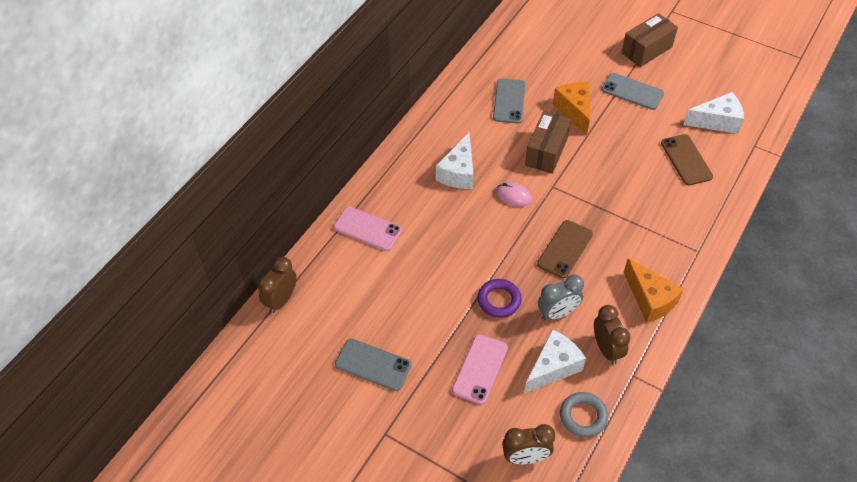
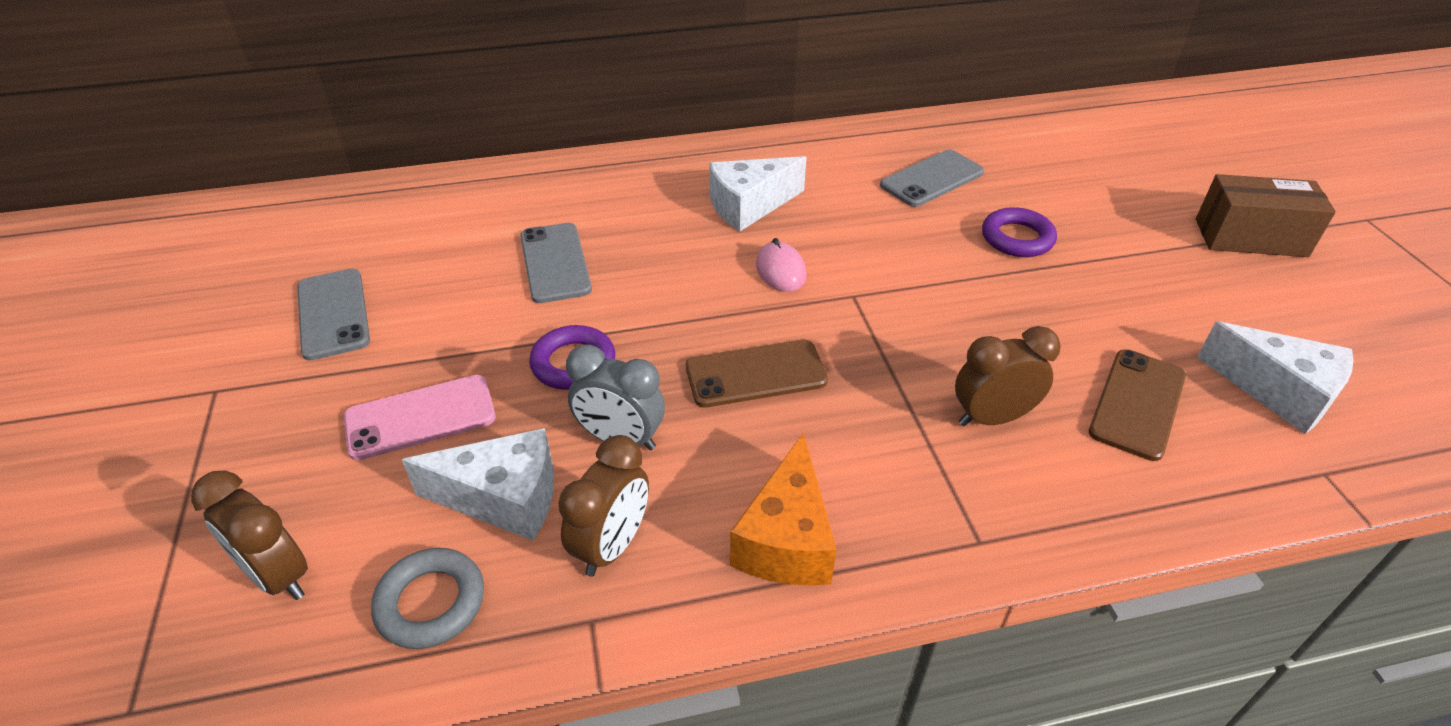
camera: 45 degrees right, 10 degrees down
brown clock [258,257,297,313] -> brown clock moved to [955,326,1061,426]
pink phone [333,206,402,251] -> none
brown box [525,111,571,174] -> none
orange cheese [553,82,590,136] -> purple ring [982,207,1057,257]
grey phone [601,73,664,110] -> grey phone moved to [520,223,592,303]

